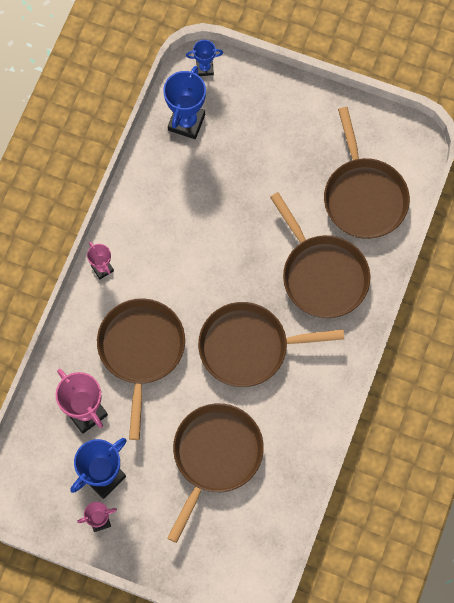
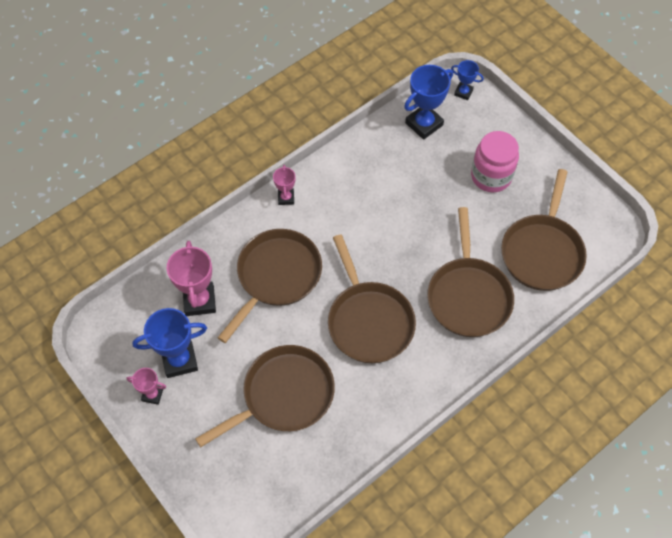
camera: 30 degrees right, 10 degrees down
brown pan [198,302,344,387] -> brown pan turned 135 degrees counterclockwise [328,234,416,363]
none -> pink jar [471,131,519,192]

